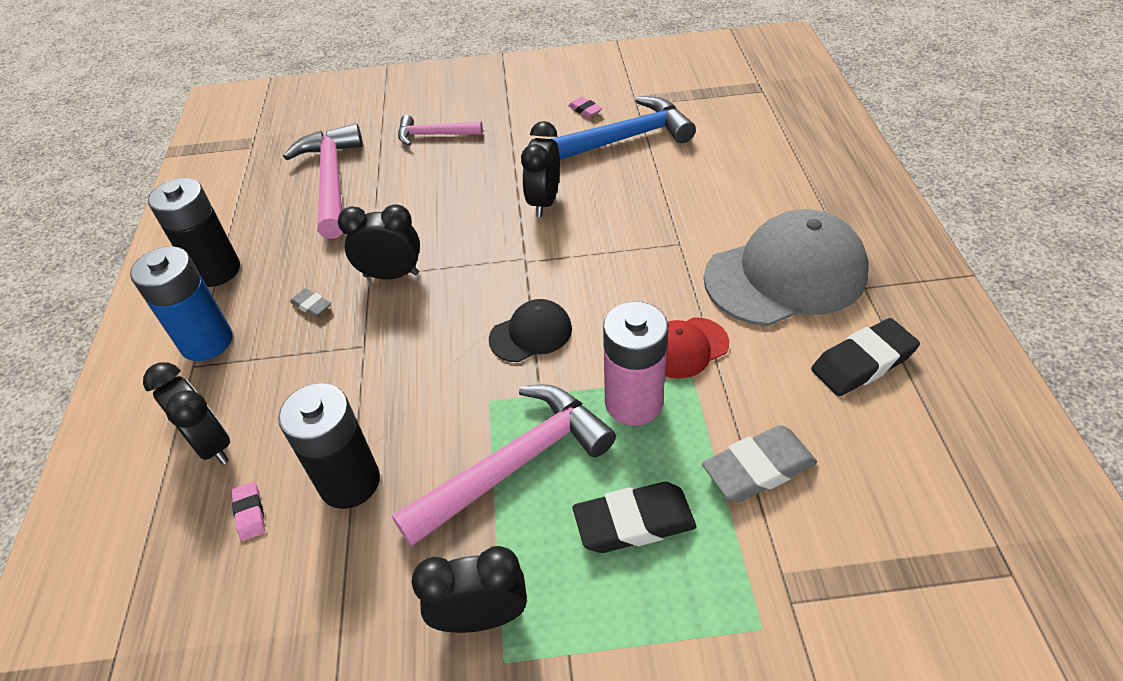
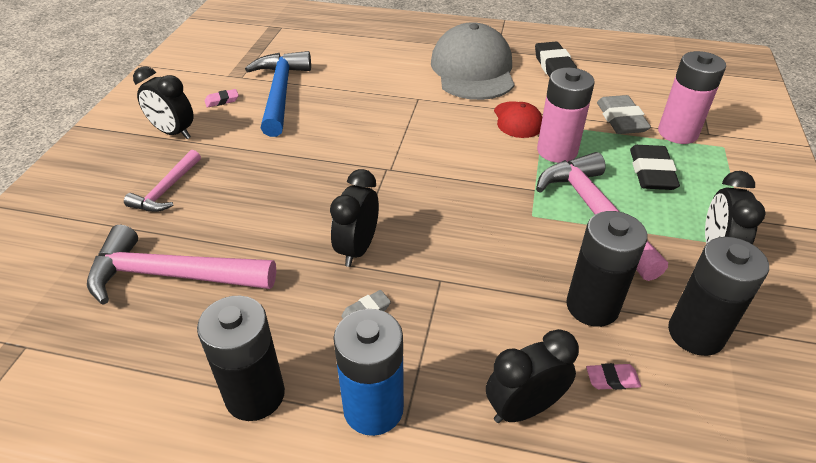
camera: 75 degrees left, 5 degrees down
black cap [489,299,572,362] -> none
black clock [521,121,560,217] -> black clock moved to [133,66,193,139]
none -> pink battery [658,51,726,144]
none -> black battery [668,237,769,356]

